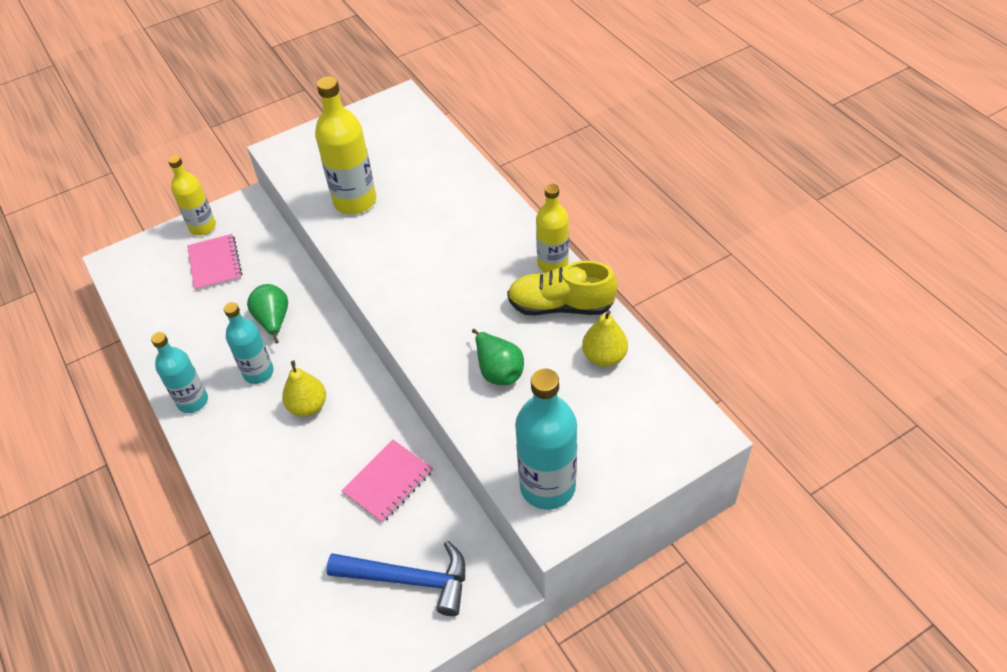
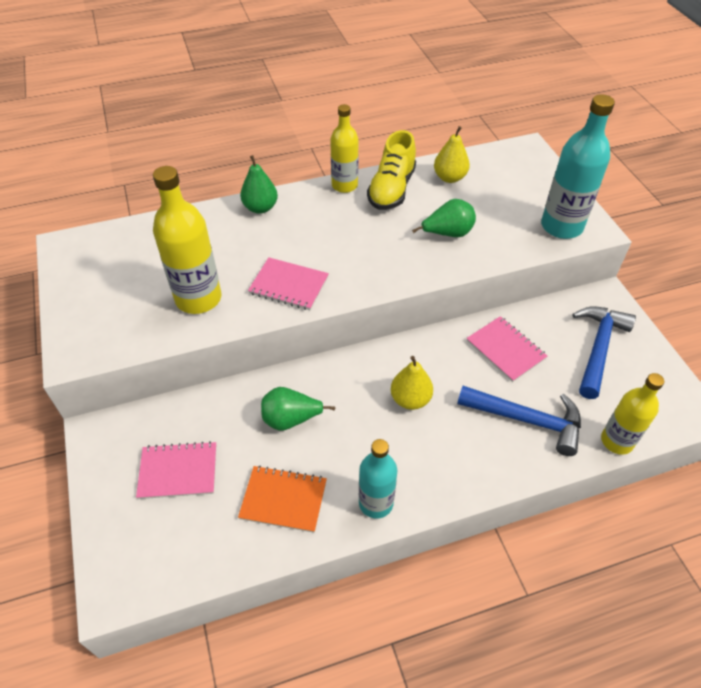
camera: 80 degrees left, 0 degrees up
yellow bottle [168,155,216,235] -> yellow bottle moved to [601,373,664,455]
turquoise bottle [224,302,274,384] -> none
none -> orange notebook [238,465,327,533]
none -> green pear [240,155,278,214]
none -> pink notebook [248,257,329,310]
none -> blue hammer [457,386,581,456]

